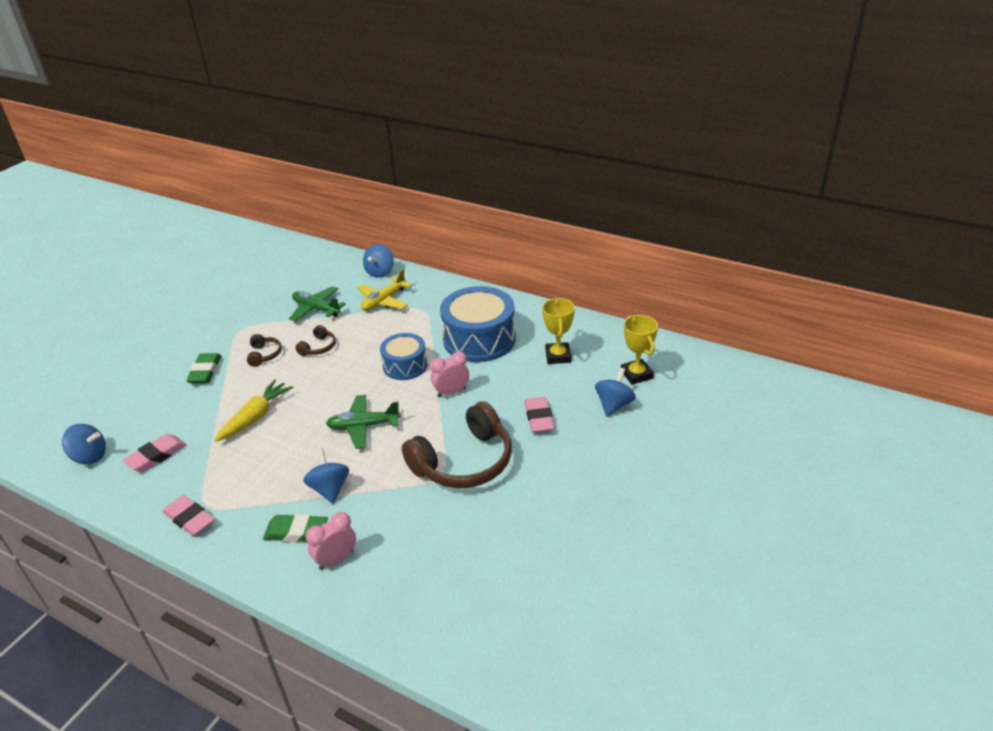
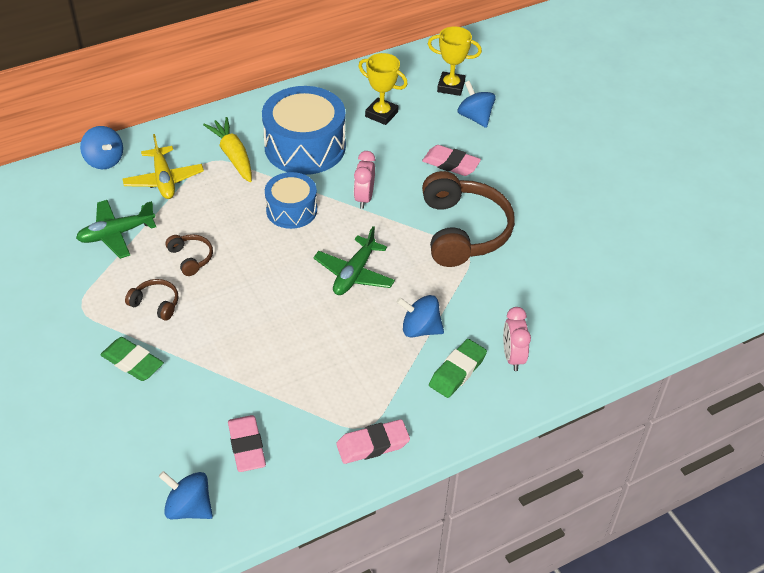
camera: 60 degrees left, 10 degrees up
blue spinning top [62,424,106,465] -> blue spinning top turned 105 degrees counterclockwise [159,471,213,519]
yellow carrot [214,379,293,442] -> yellow carrot moved to [203,117,252,182]

